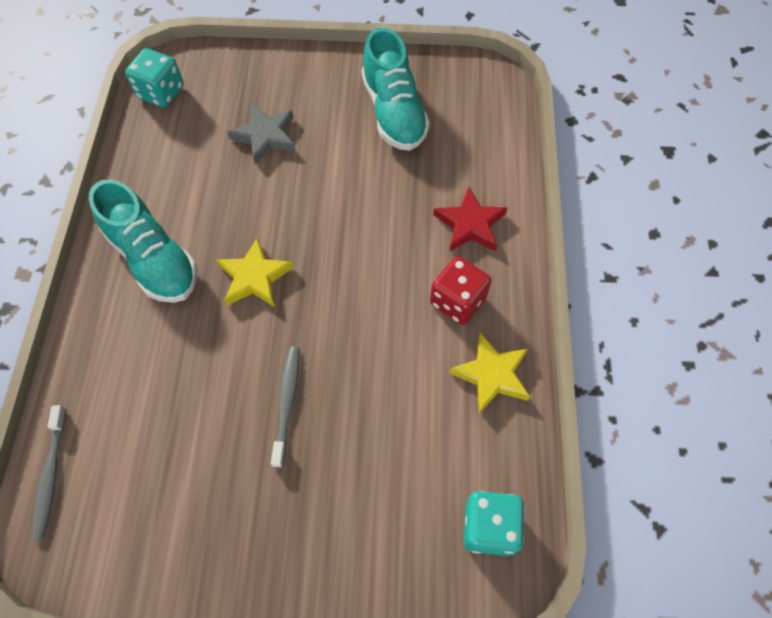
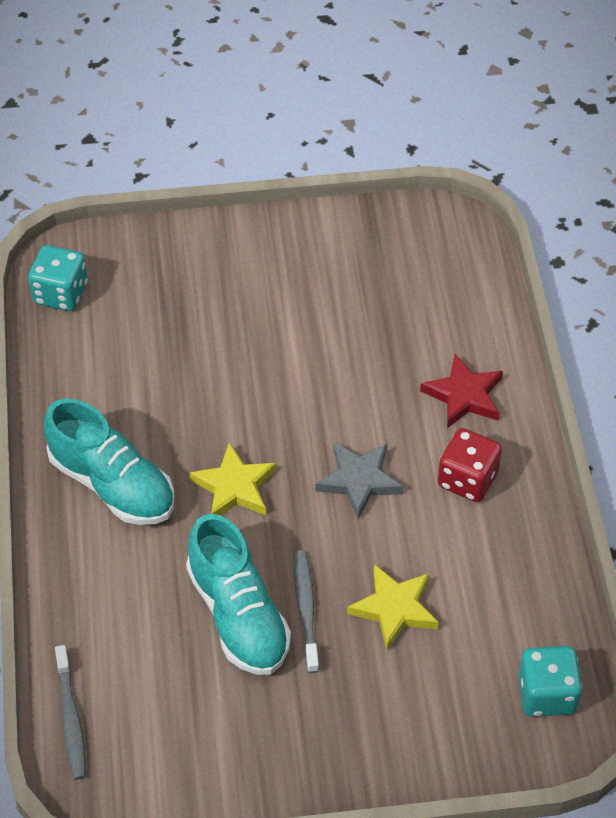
camera: 10 degrees left, 10 degrees down
grey star [227,104,296,164] -> grey star moved to [315,442,403,519]
turquoise shoe [362,28,430,151] -> turquoise shoe moved to [186,514,291,675]
yellow star [449,333,530,414] -> yellow star moved to [347,564,439,650]

